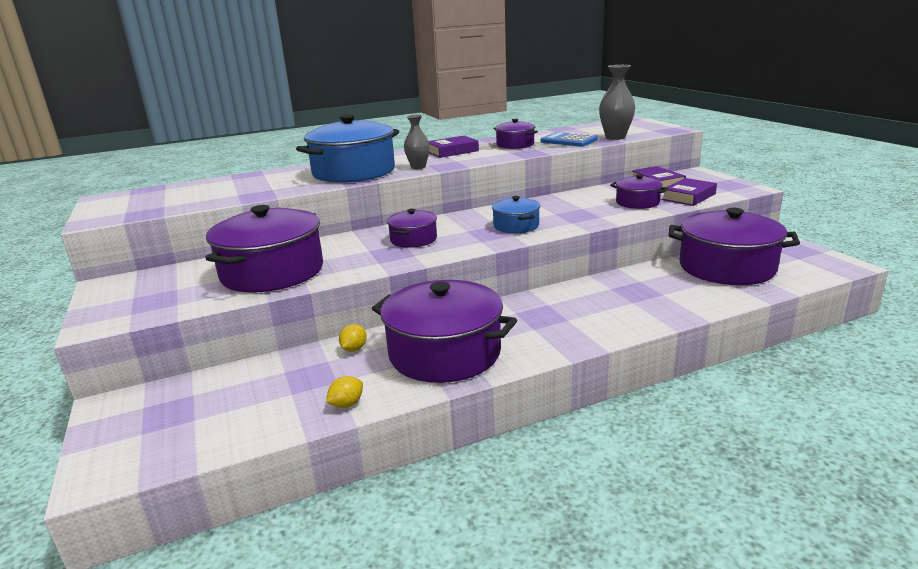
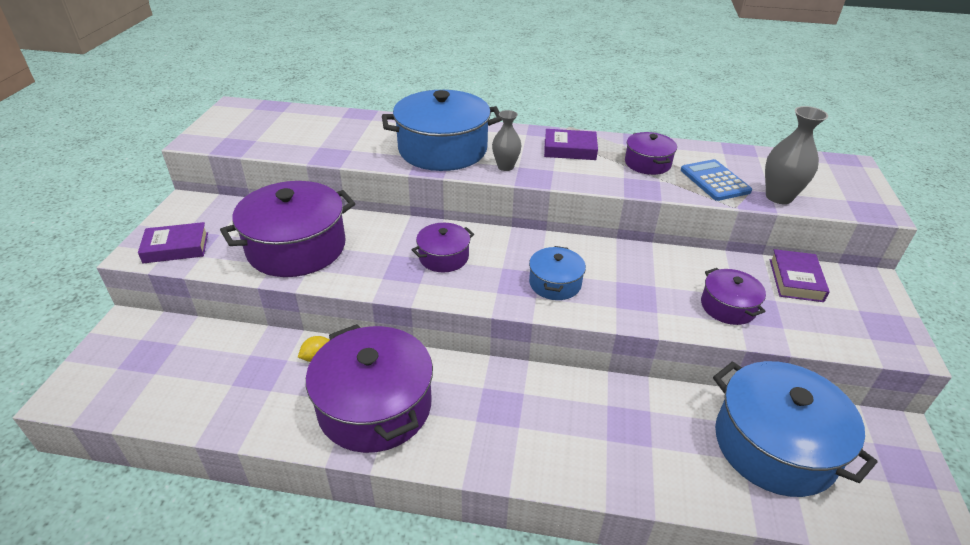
camera: 30 degrees right, 15 degrees up
yellow lemon [326,376,363,408] -> none
purple book [662,178,717,206] -> purple book moved to [138,222,208,263]
purple pot [669,208,800,285] -> blue pot [713,361,877,497]

